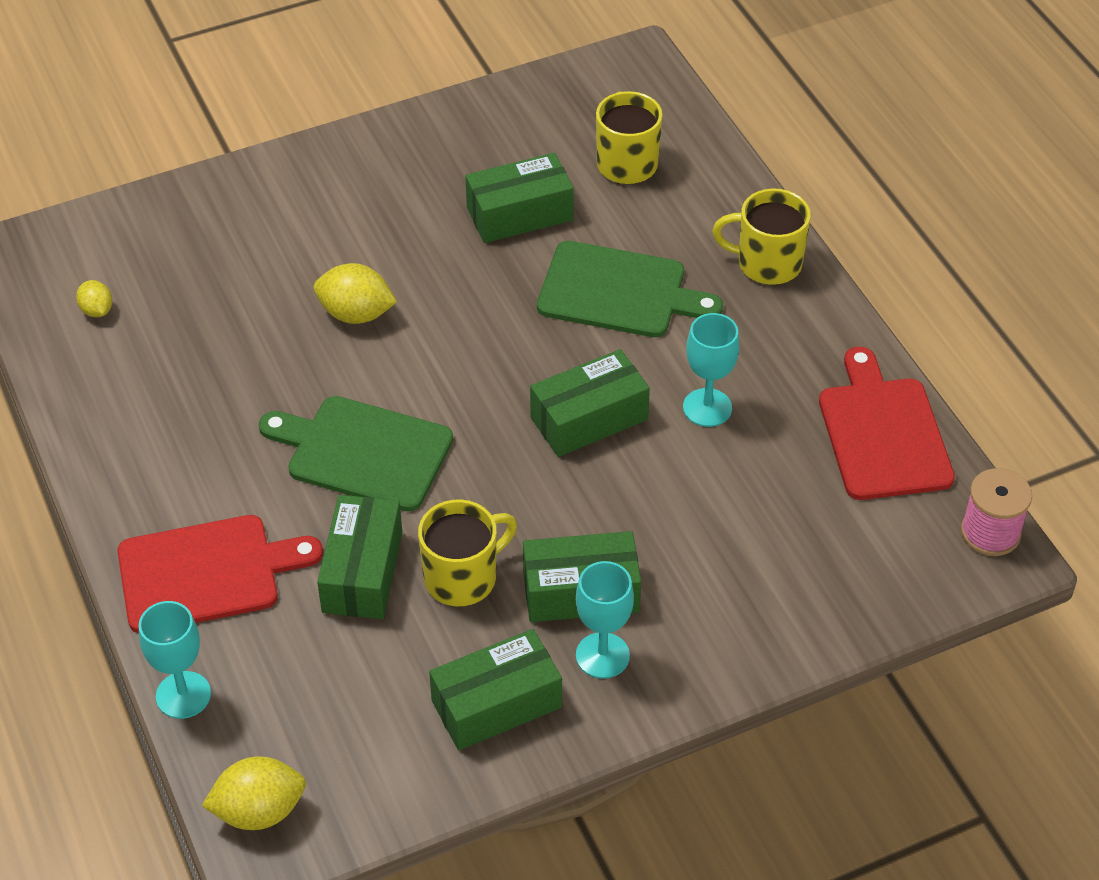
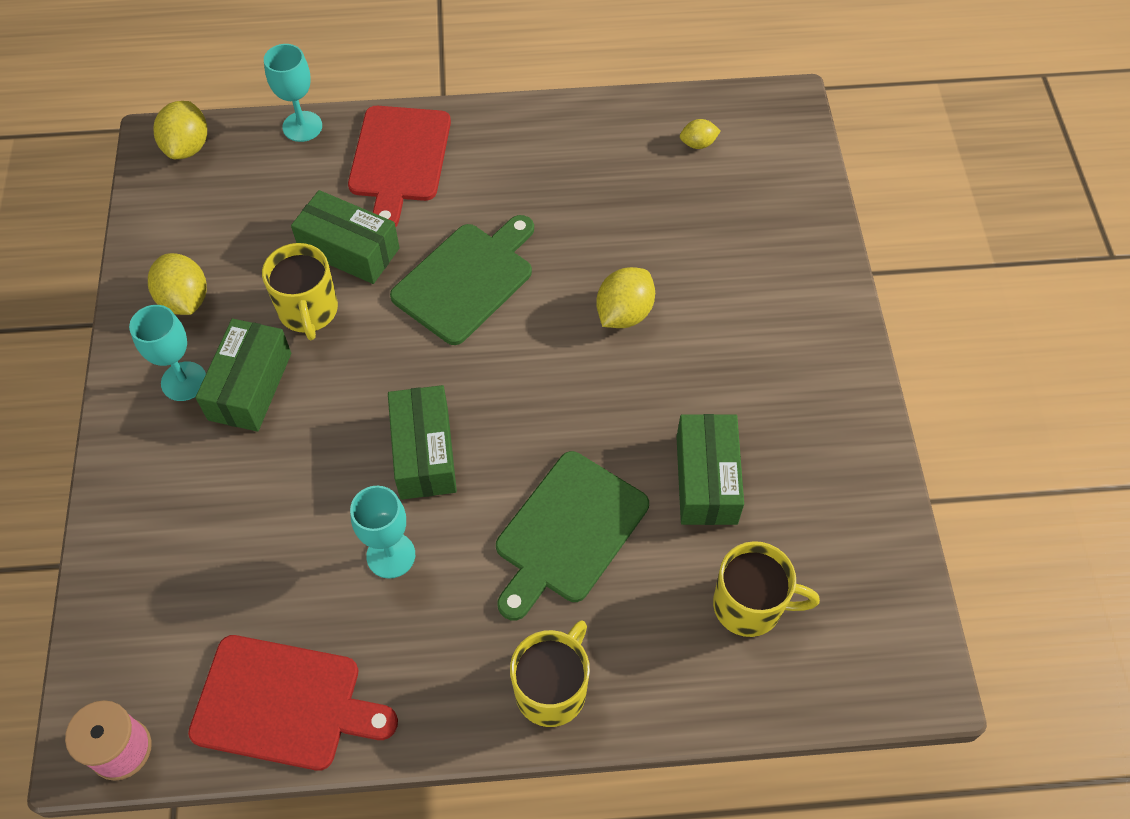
camera: 110 degrees right, 10 degrees up
green box [429,629,562,750] -> yellow lemon [148,253,206,315]

